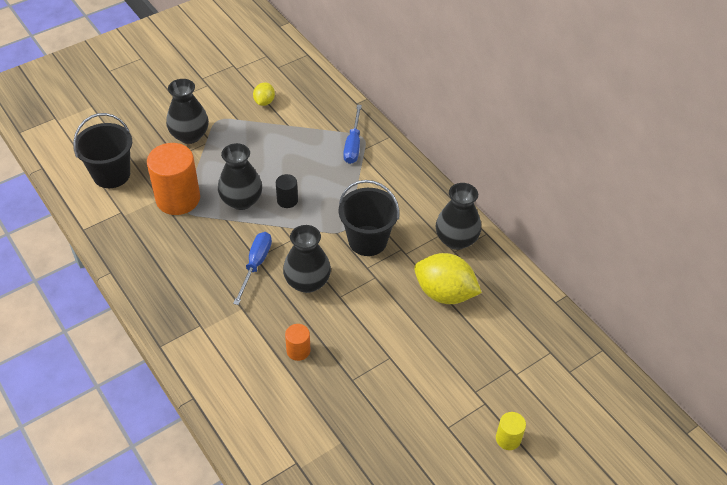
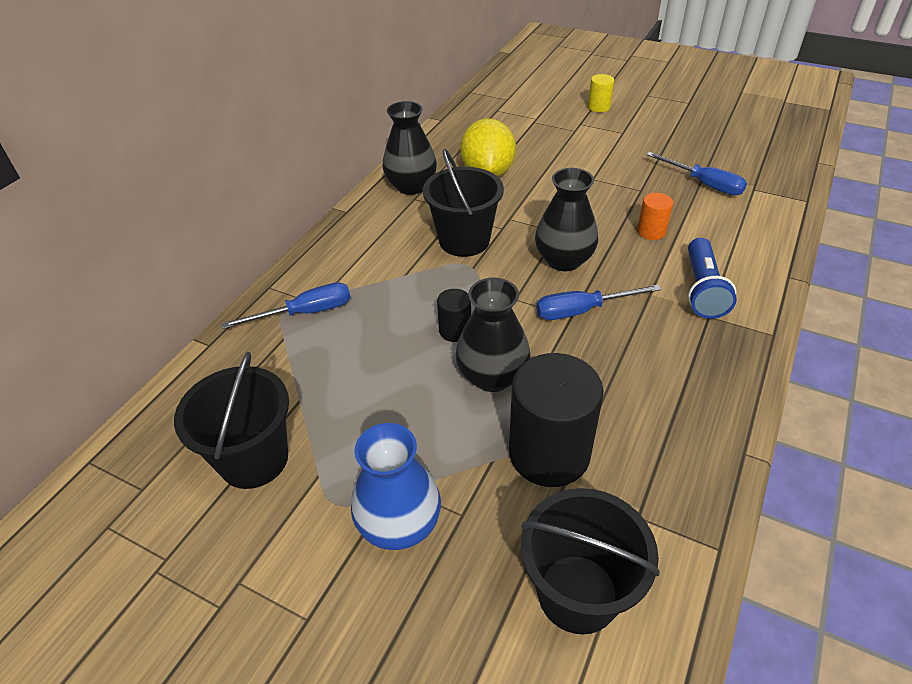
camera: 115 degrees left, 5 degrees down
orange cylinder [147,143,200,215] -> black cylinder [509,353,604,487]
black vase [166,79,209,144] -> blue vase [351,423,441,550]
yellow lemon [253,82,275,106] -> black bucket [174,352,289,489]
none -> blue screwdriver [646,152,747,195]
none -> blue flashlight [688,238,737,319]

